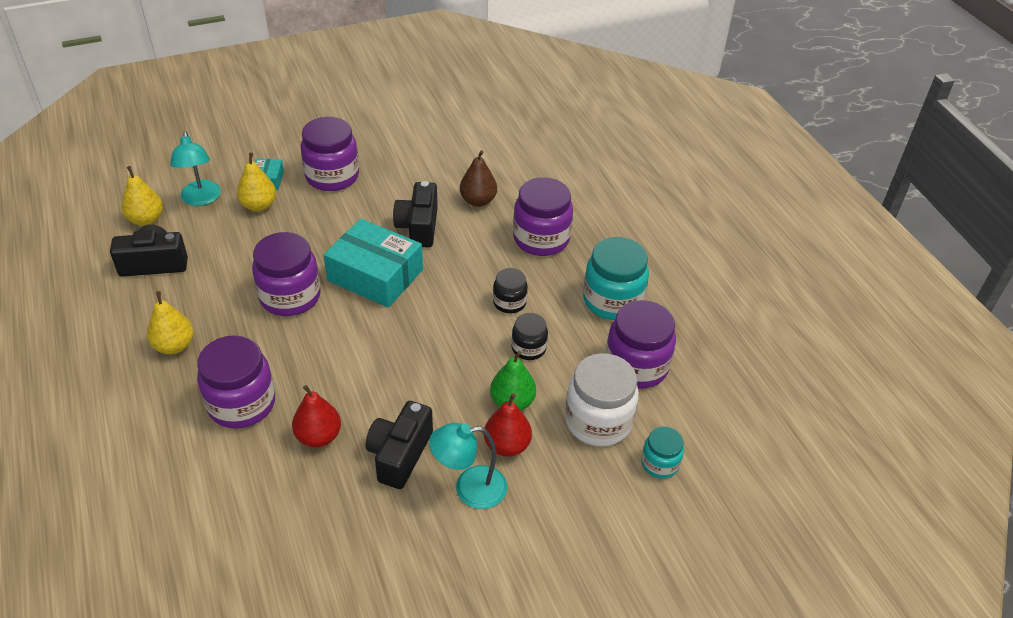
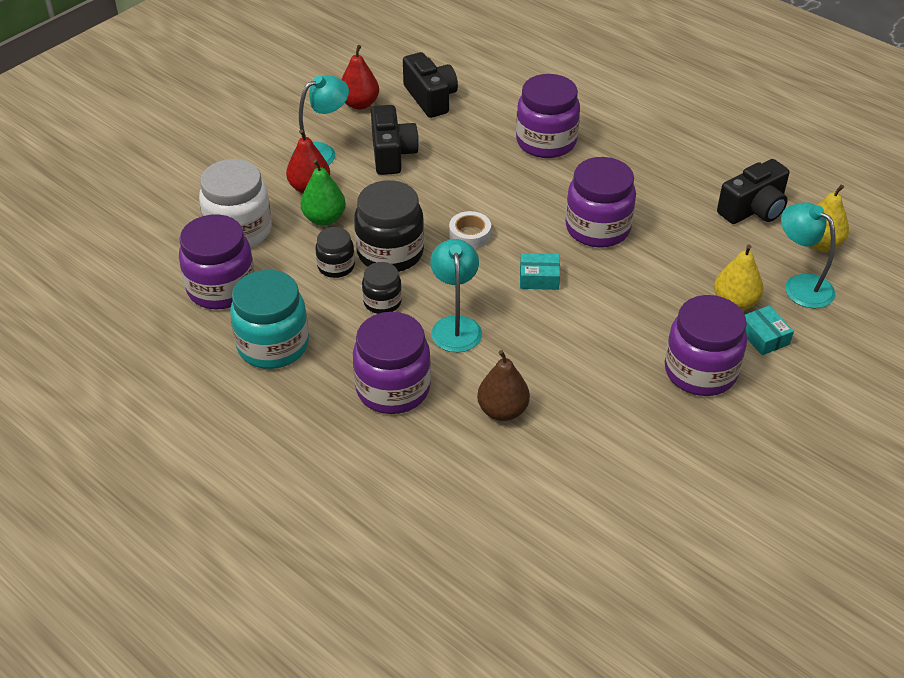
camera: 155 degrees right, 0 degrees up
yellow pear [147,291,194,354] -> none
red pear [292,385,341,447] -> red pear moved to [341,45,379,110]
turquoise box [324,219,423,308] -> turquoise box [520,253,560,290], size x0.45
black camera [393,181,438,247] -> black camera moved to [403,52,458,118]
turquoise jar [641,426,684,479] -> none
none -> black jar [354,180,424,272]
none -> turquoise lamp [430,239,482,352]
none -> white tape [449,211,491,249]

